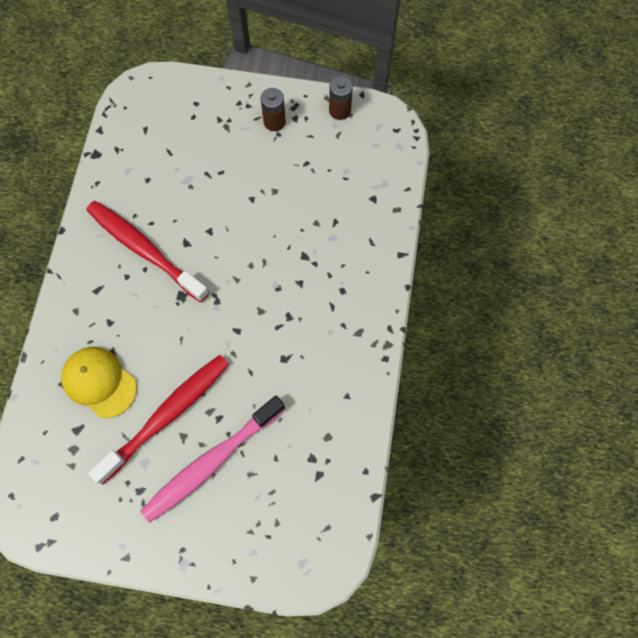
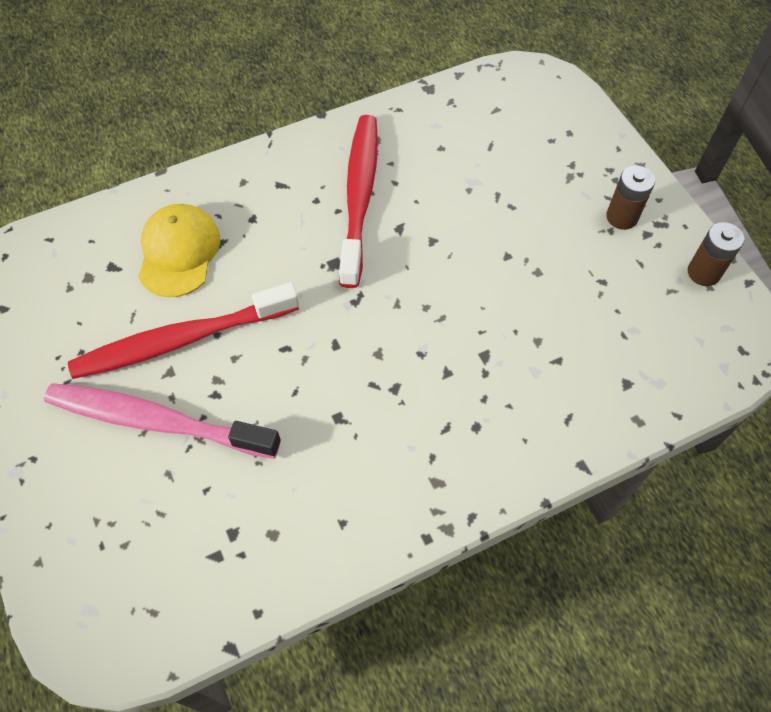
camera: 55 degrees right, 10 degrees down
red toothbrush [88,355,229,484] -> red toothbrush turned 150 degrees clockwise [68,282,299,379]

